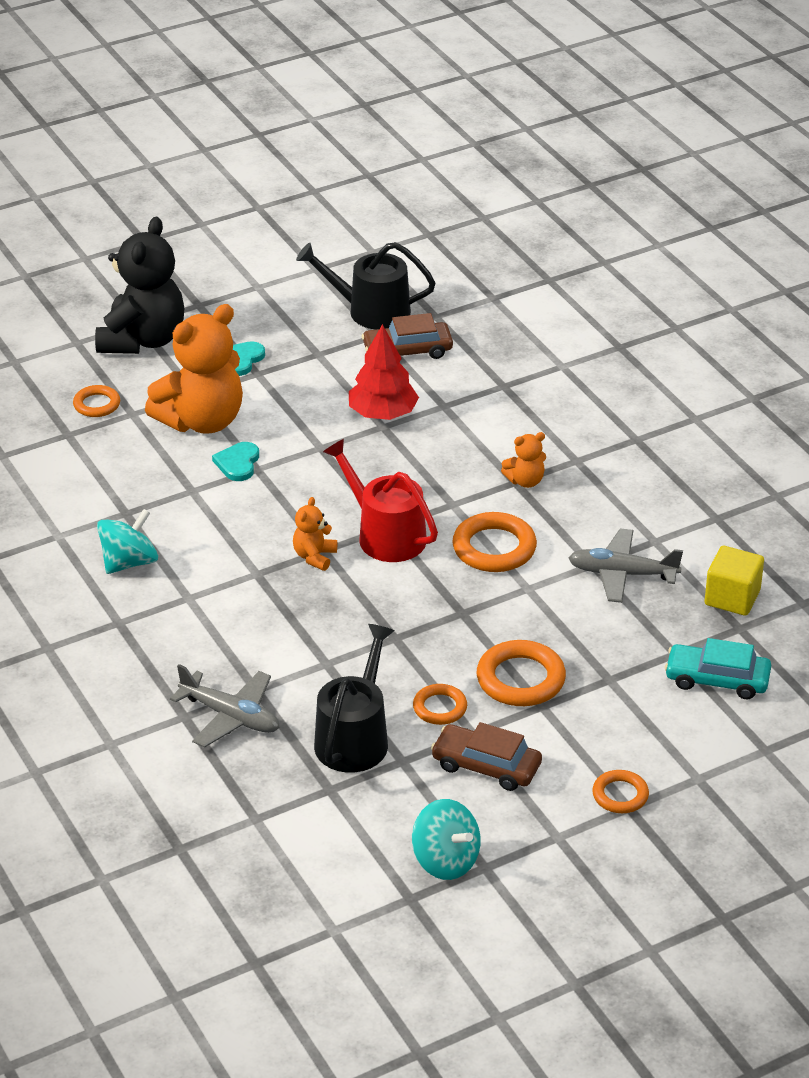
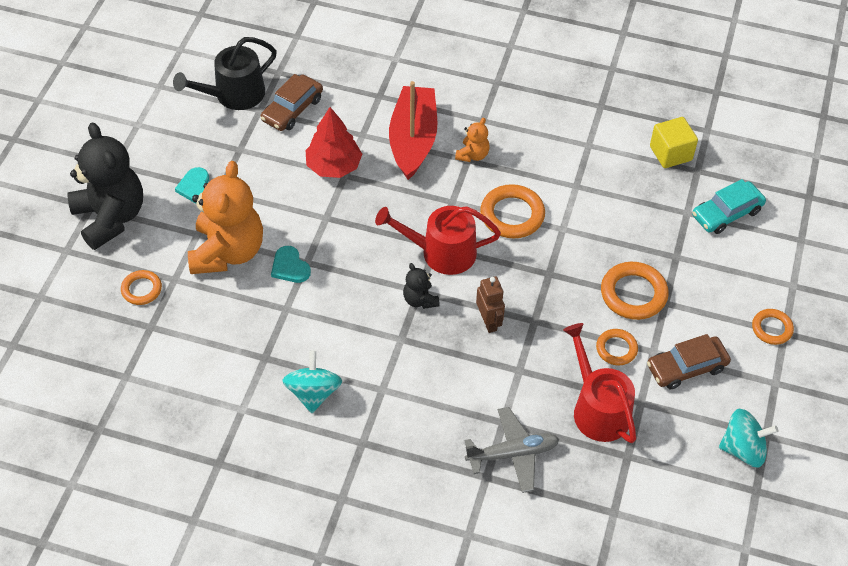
camera: 45 degrees left, 15 degrees up
orange teddy bear [293,497,337,571] -> black teddy bear [403,263,440,309]
black watering can [314,624,394,773] -> red watering can [563,323,636,443]
grey plane [569,529,683,603] -> none
none -> red boat [389,81,437,180]
none -> brown robot [476,276,505,333]

